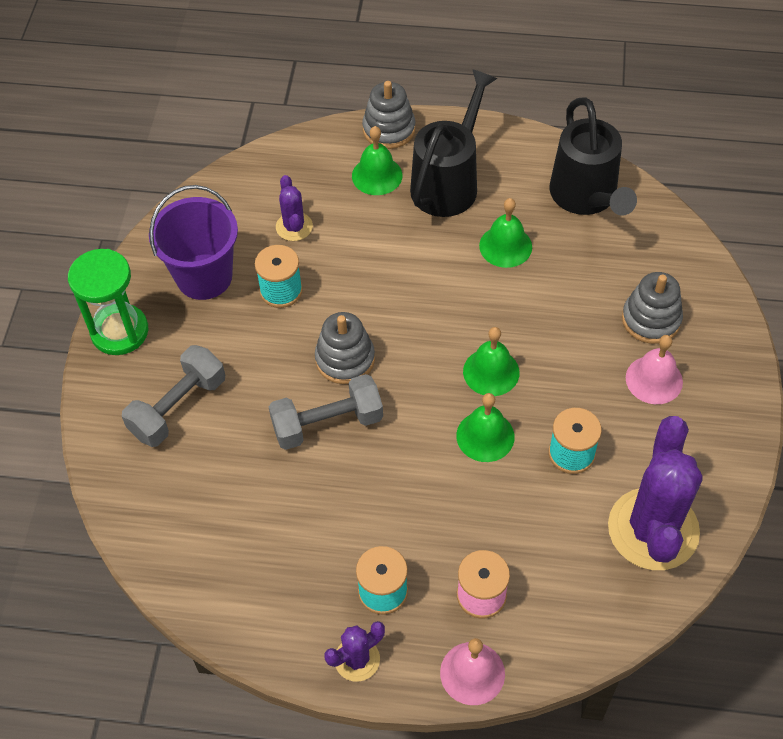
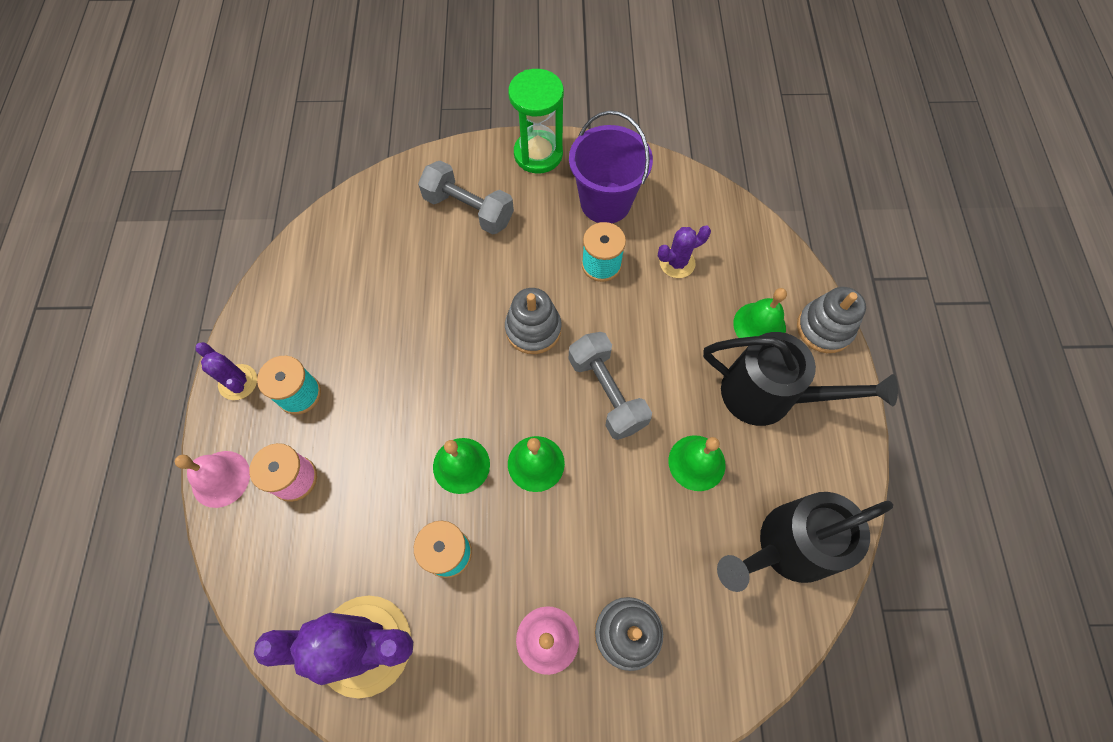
camera: 80 degrees right, 10 degrees up
grey dumbbell [269,374,383,450] -> grey dumbbell moved to [569,332,652,440]

